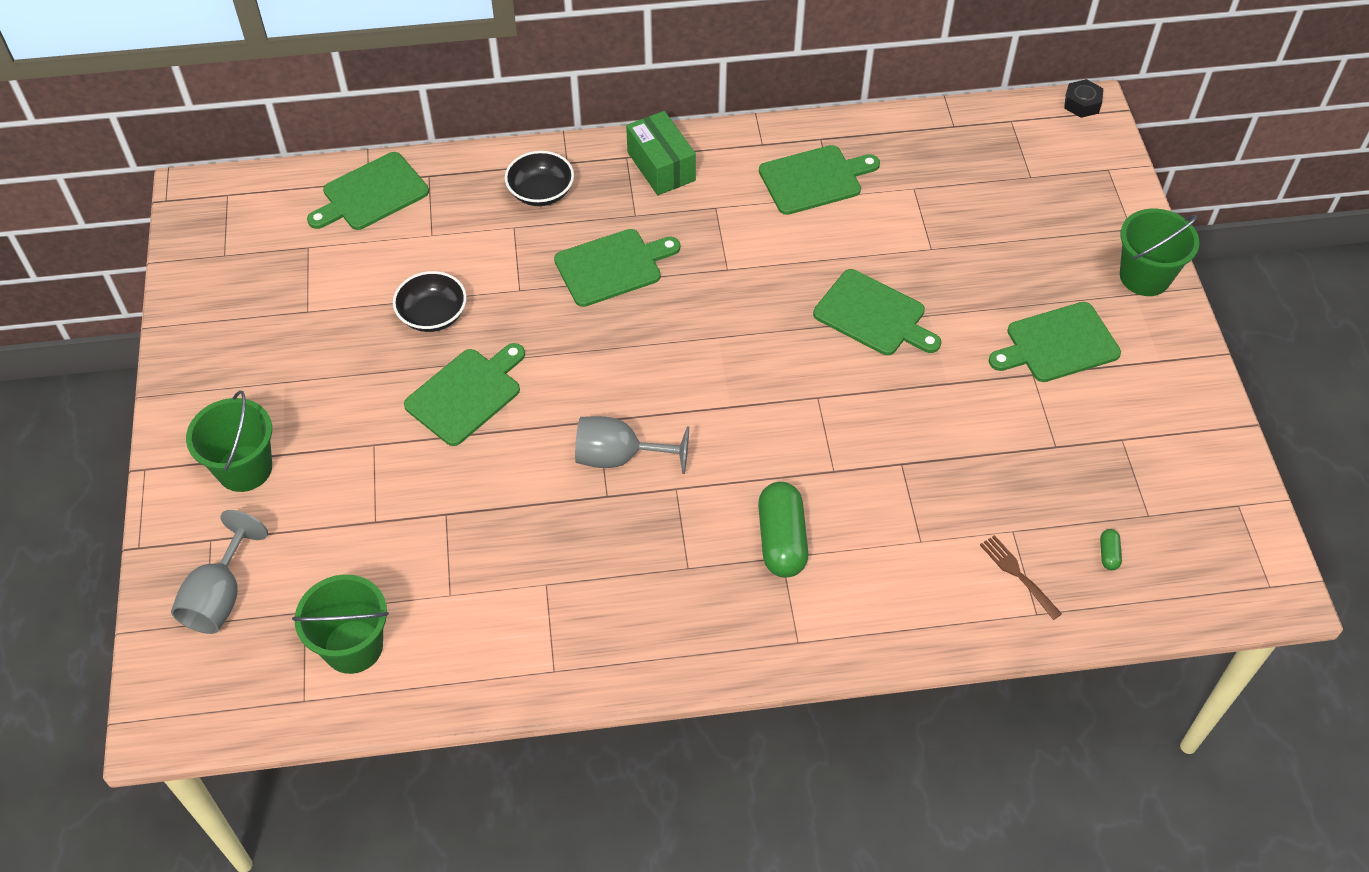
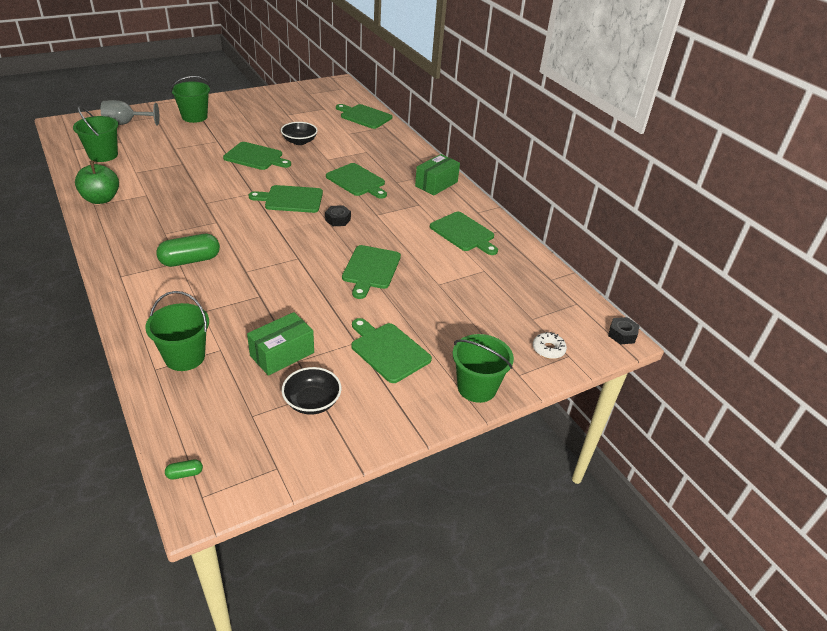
camera: 65 degrees right, 15 degrees down
black bowl [505,151,574,206] -> black bowl moved to [282,367,342,415]
grey goblet [575,416,689,474] -> none
brown fork [980,535,1062,620] -> green bucket [145,291,209,371]
green capsule [1100,529,1122,570] -> green capsule moved to [165,459,203,480]
none -> green apple [75,161,119,204]
none -> green box [247,312,314,376]
none -> green cutting board [249,185,323,213]
none -> black nut [325,205,351,226]
none -> white donut [533,332,567,359]

